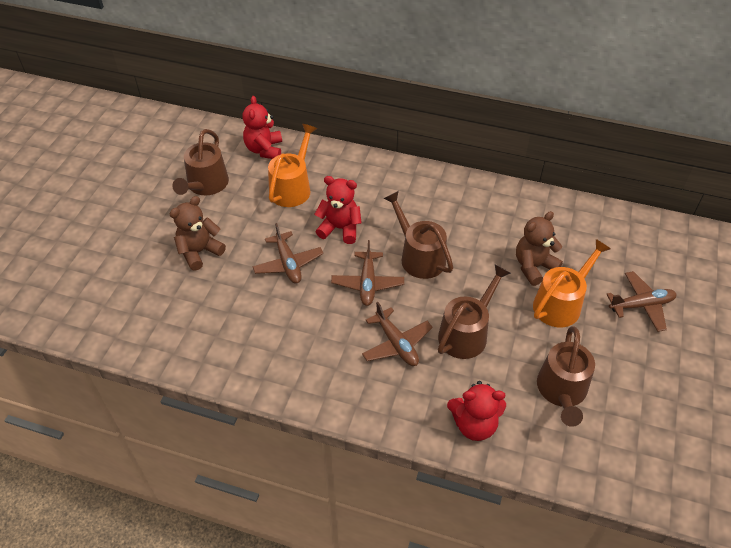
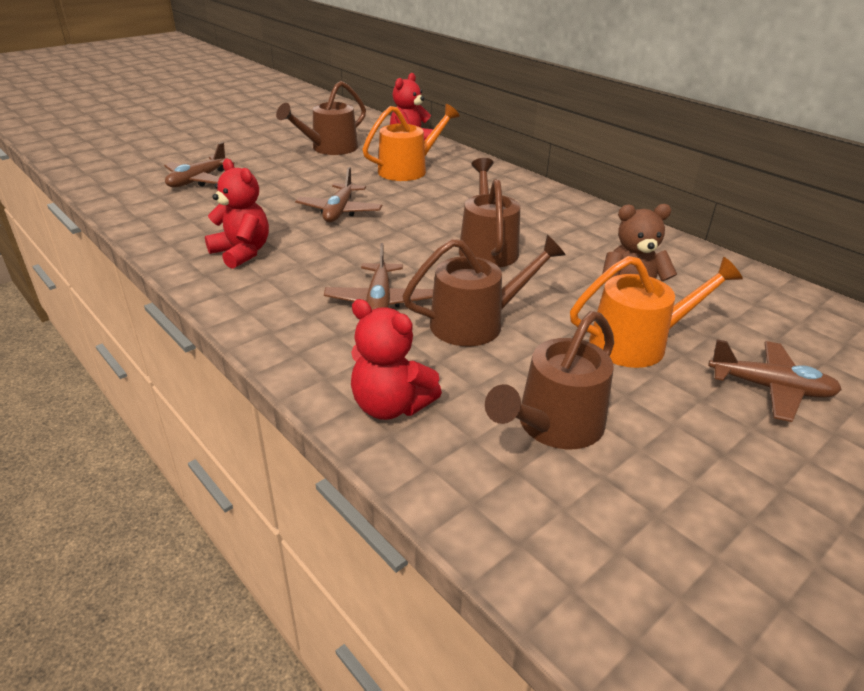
camera: 30 degrees right, 15 degrees down
brown teddy bear [170,196,226,271] -> none
red teddy bear [315,176,362,244] -> red teddy bear moved to [205,159,269,269]
brown plane [331,240,404,306] -> brown plane moved to [164,142,235,187]

